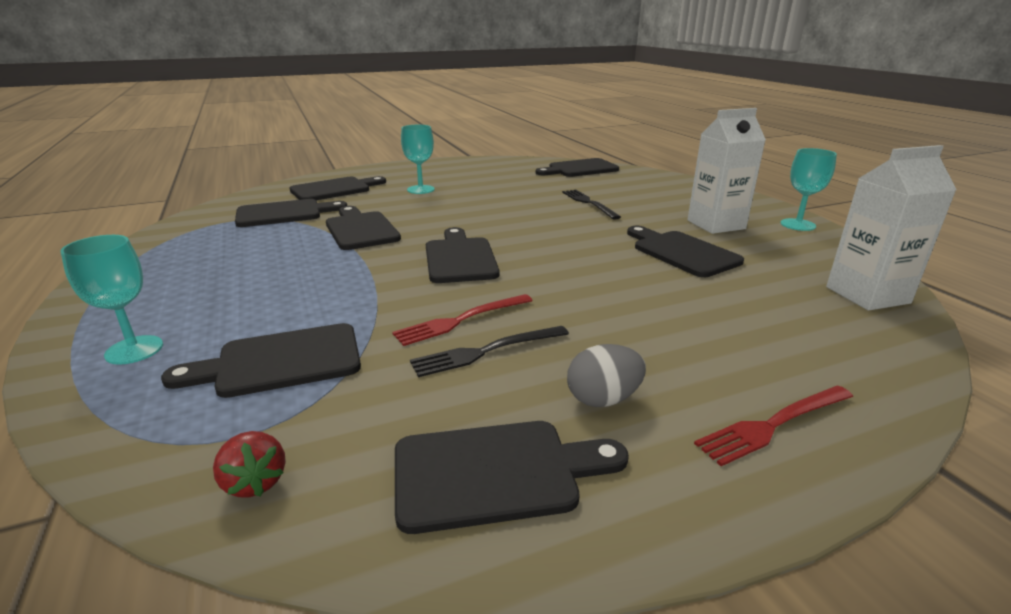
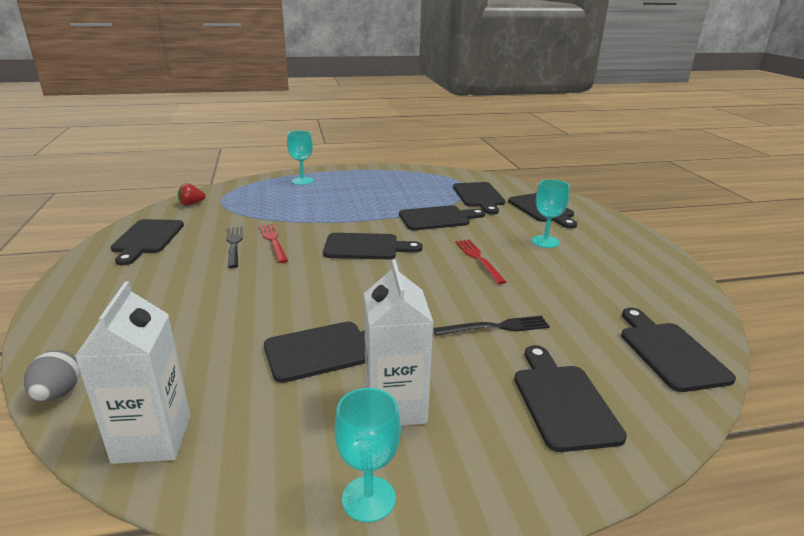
camera: 100 degrees right, 0 degrees up
black cutting board [161,323,361,398] -> black cutting board moved to [514,345,627,452]
grey egg [567,344,646,407] -> grey egg moved to [24,350,80,402]
red fork [694,385,853,466] -> red fork moved to [455,240,507,284]

